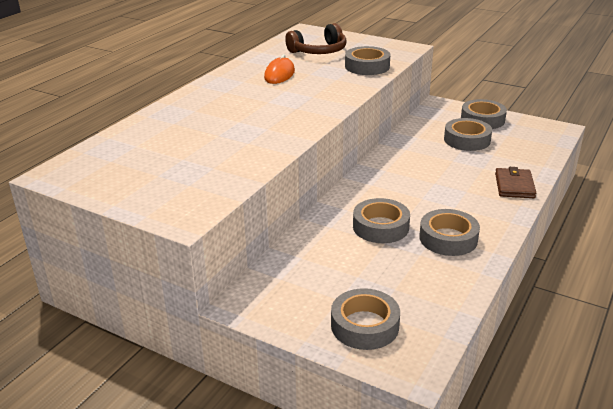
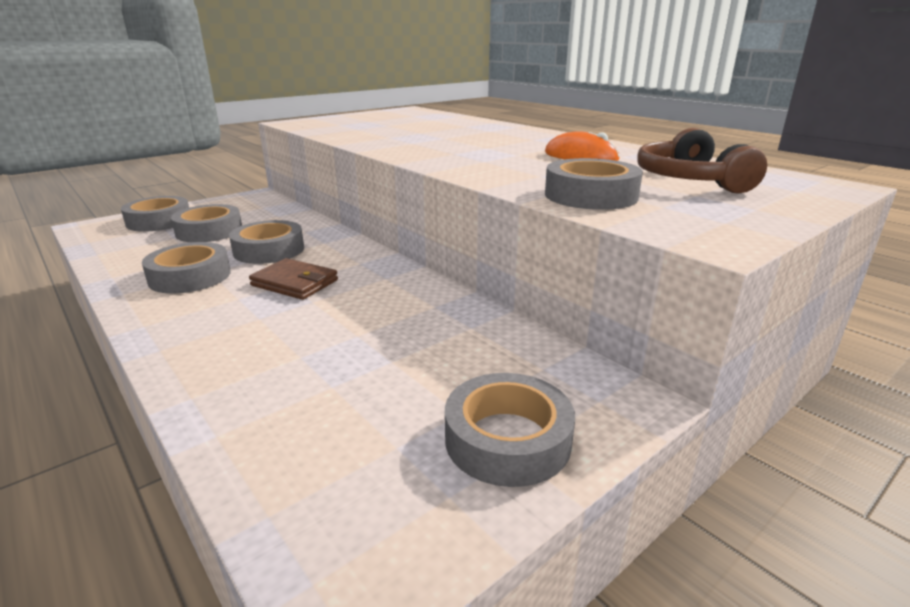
camera: 110 degrees right, 5 degrees down
grey tape [444,118,492,151] -> grey tape moved to [171,204,242,242]
brown wallet [495,167,536,198] -> brown wallet moved to [249,258,338,300]

